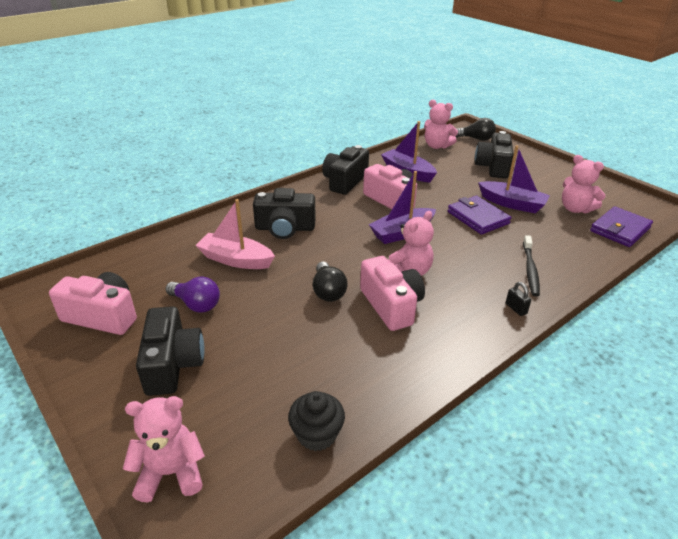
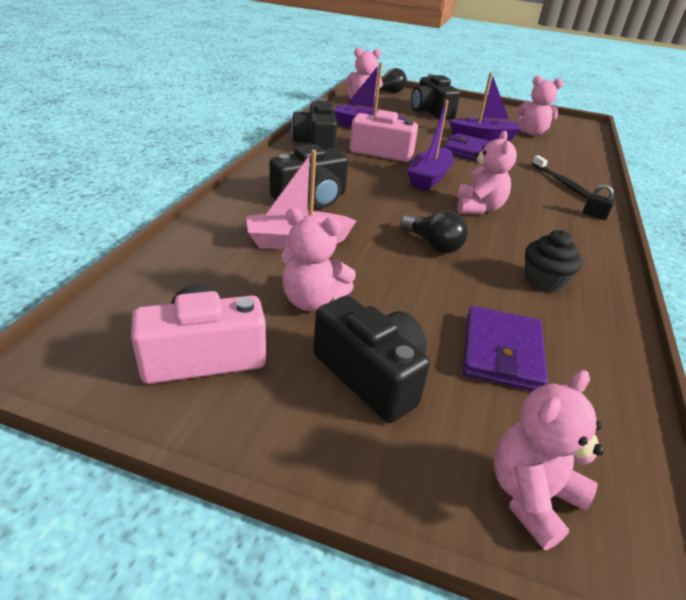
camera: 35 degrees left, 0 degrees up
purple light bulb [165,277,220,313] -> pink teddy bear [281,208,356,311]
black cupcake [288,391,345,451] -> black cupcake moved to [525,230,583,293]
pink camera [360,256,425,331] -> none
purple wallet [590,206,653,247] -> purple wallet moved to [463,306,548,391]

